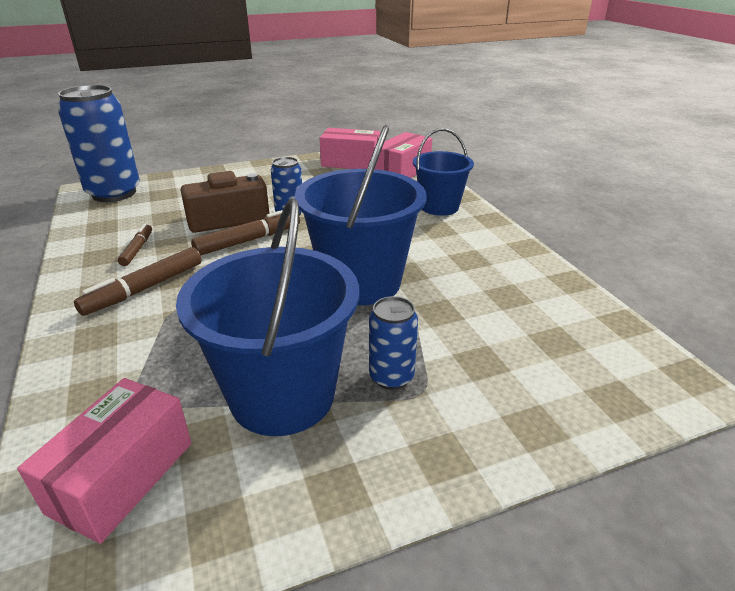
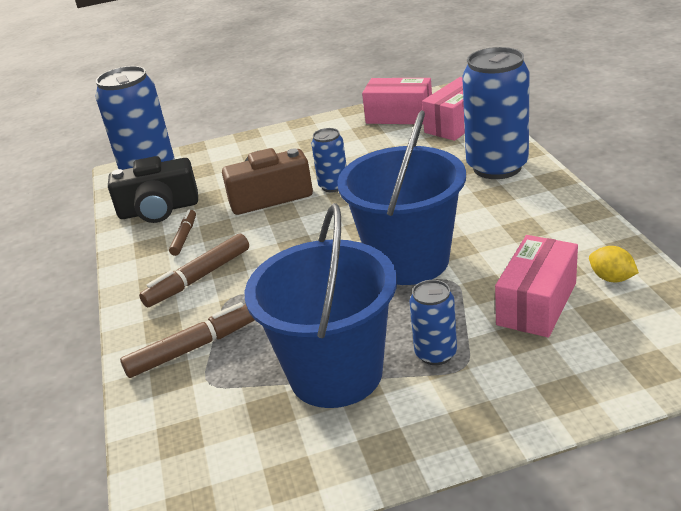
camera: 10 degrees right, 0 degrees up
pink box [17,378,192,544] -> pink box moved to [495,235,578,338]
brown marker [191,210,300,255] -> brown marker moved to [120,302,255,378]
blue bucket [413,128,474,216] -> blue can [462,47,529,179]
none -> black camera [108,156,198,223]
none -> yellow lemon [589,246,639,282]

